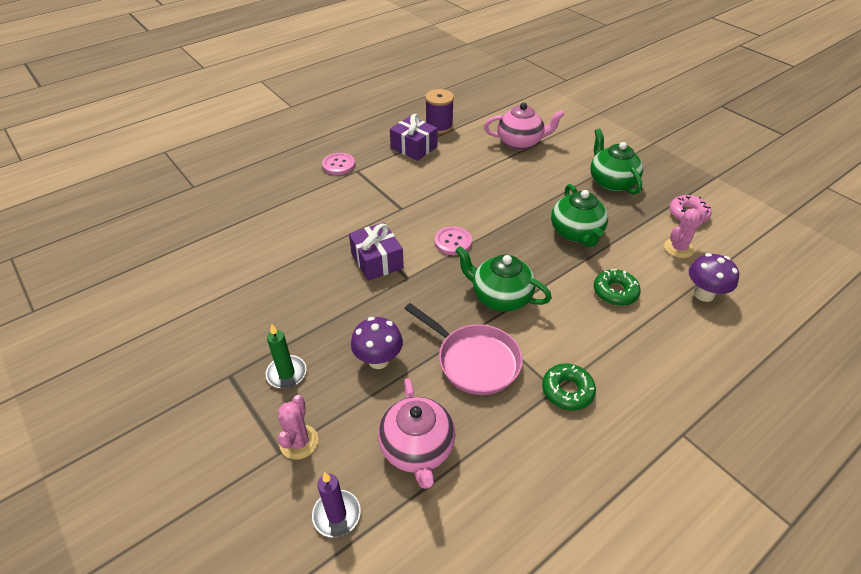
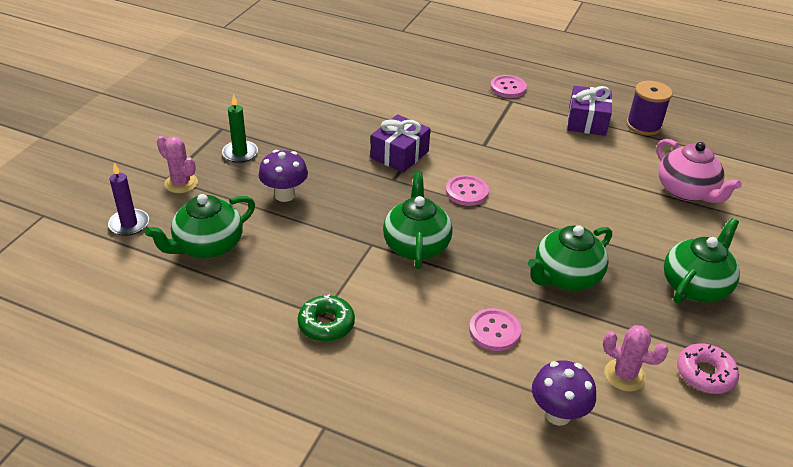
camera: 60 degrees right, 5 degrees down
pink cactus [277,395,318,460] -> pink cactus turned 60 degrees clockwise [157,136,198,193]
pink teapot [378,378,455,489] -> green teapot [145,194,255,259]
pink pan [404,303,523,395] -> none
green donut [594,268,641,306] -> pink button [469,308,521,351]

